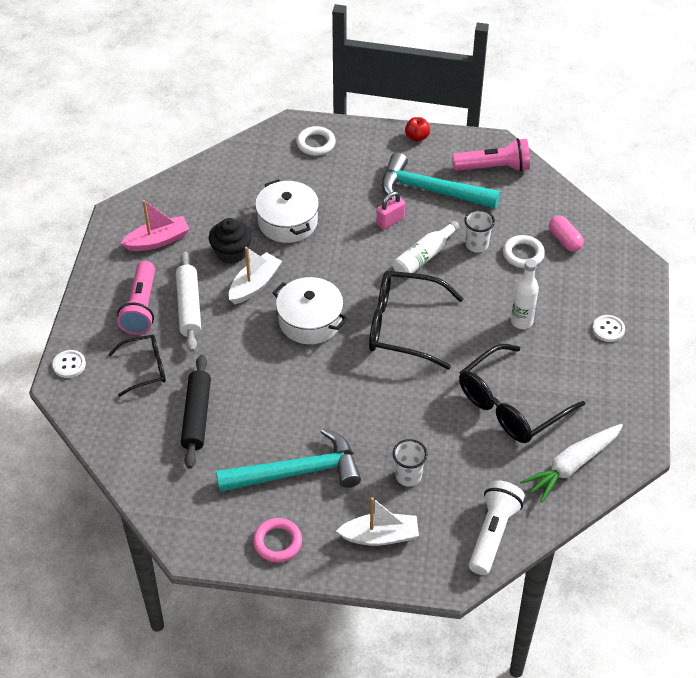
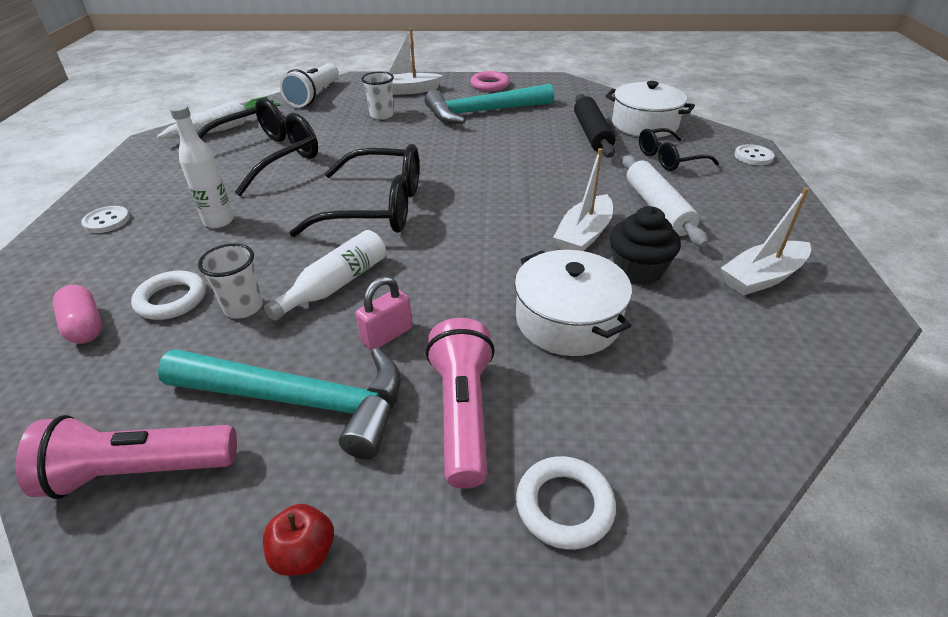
camera: 175 degrees right, 10 degrees down
pink flashlight [117,261,155,335] -> pink flashlight moved to [426,318,495,489]
pink boat [121,200,190,251] -> white boat [721,187,811,296]
white pot [272,277,348,344] -> white pot moved to [605,81,695,137]

